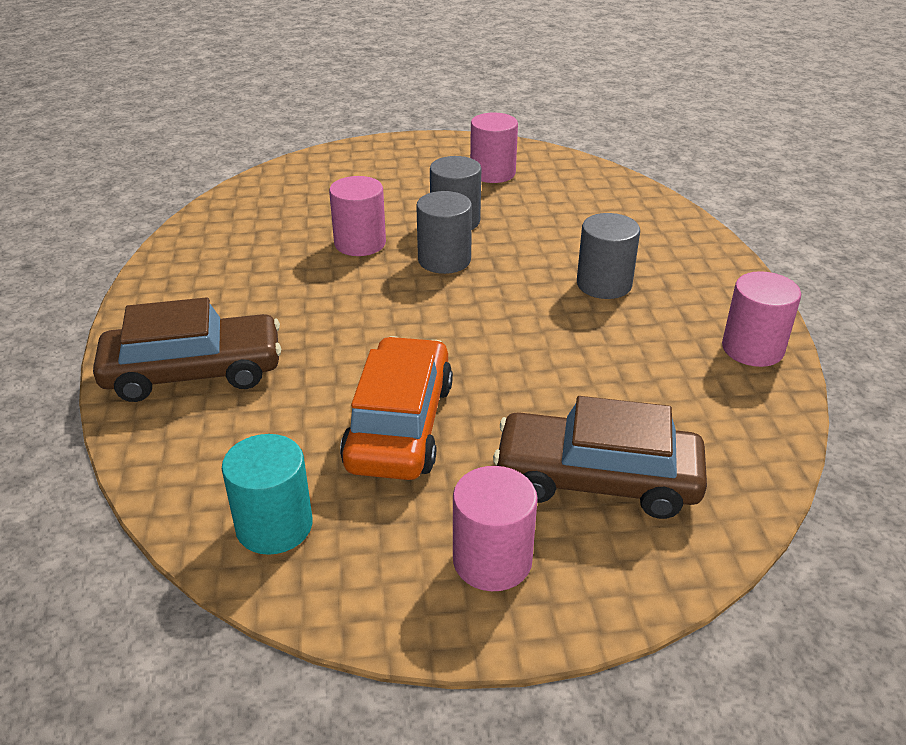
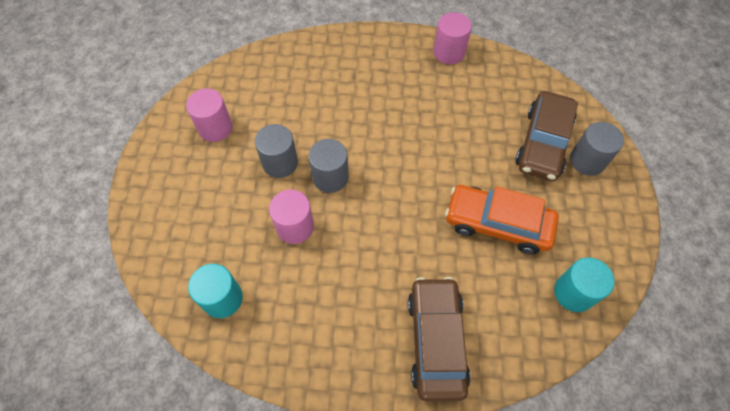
camera: 80 degrees left, 25 degrees up
pink cylinder [453,466,538,591] -> none
grey cylinder [577,213,640,299] -> grey cylinder moved to [570,122,624,176]
none -> turquoise cylinder [188,264,243,318]

